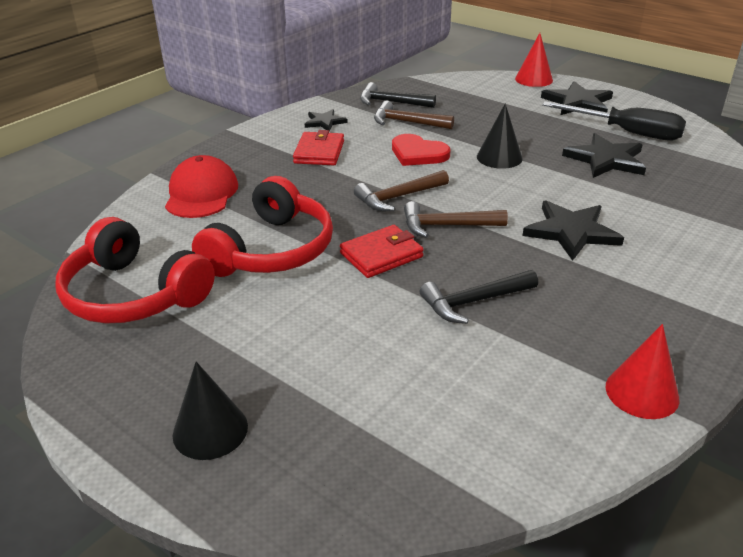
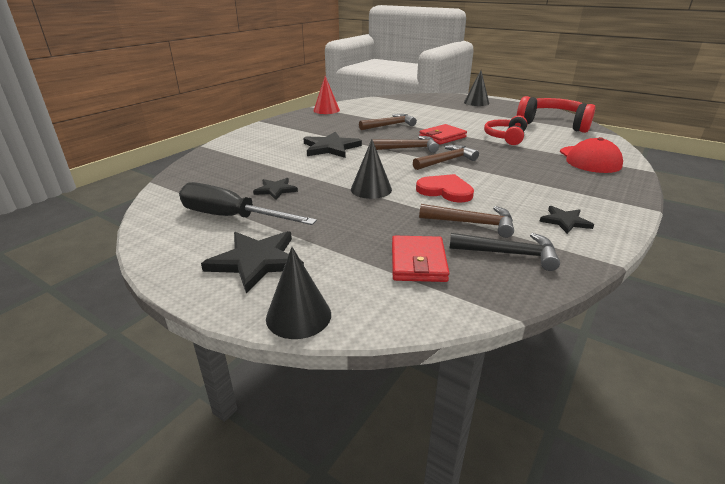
camera: 175 degrees right, 5 degrees down
red headphones [192,176,333,277] -> red headphones [484,115,527,145], size x0.63
red wallet [293,130,344,165] -> red wallet moved to [392,236,450,282]
black hammer [420,270,538,324] -> brown hammer [359,114,417,130]
red cone [515,33,553,87] -> black cone [266,247,331,339]
black star [562,133,646,178] -> black star [253,178,298,200], size x0.58

